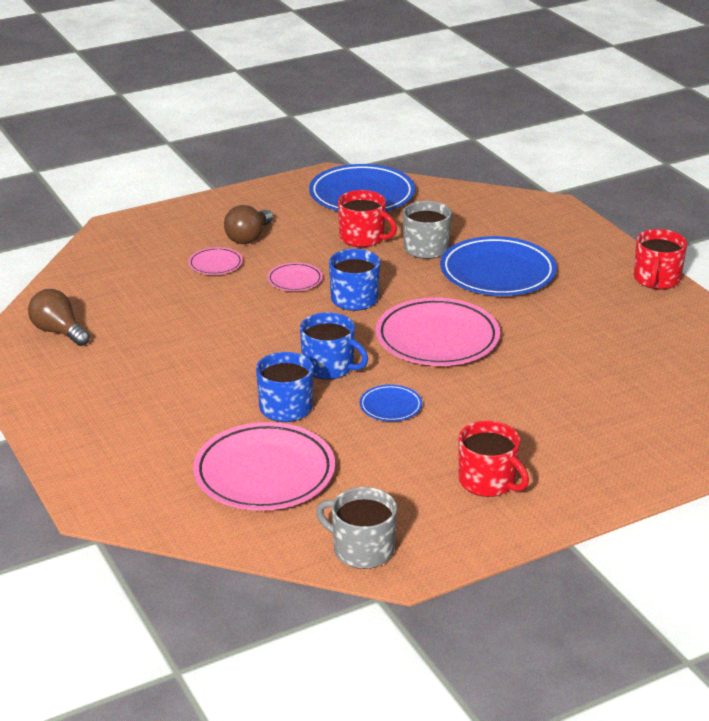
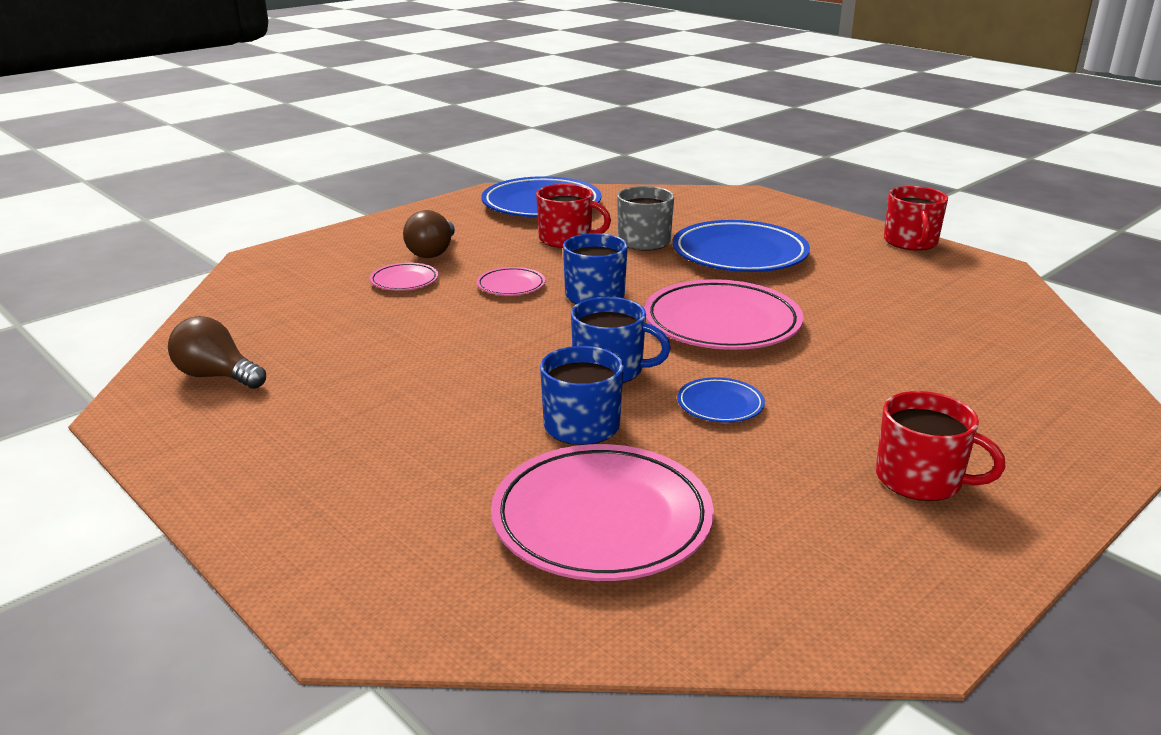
camera: 15 degrees left, 5 degrees down
grey mug [316,487,397,569] -> none

